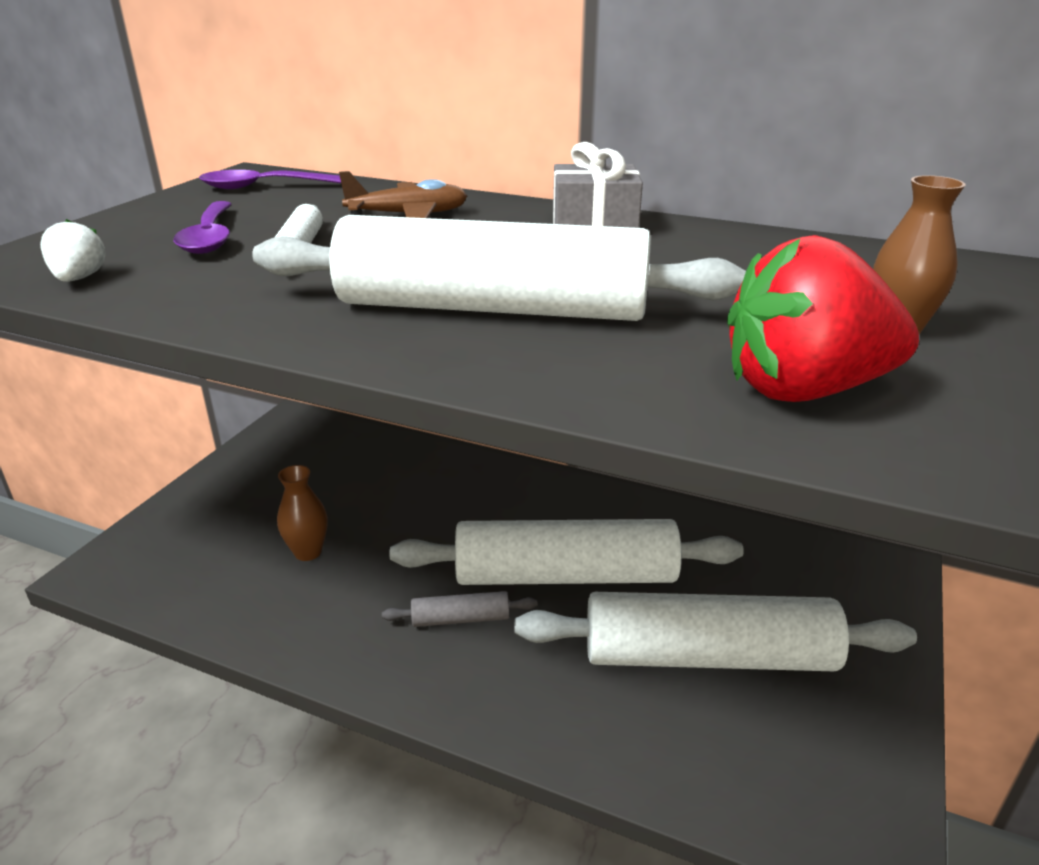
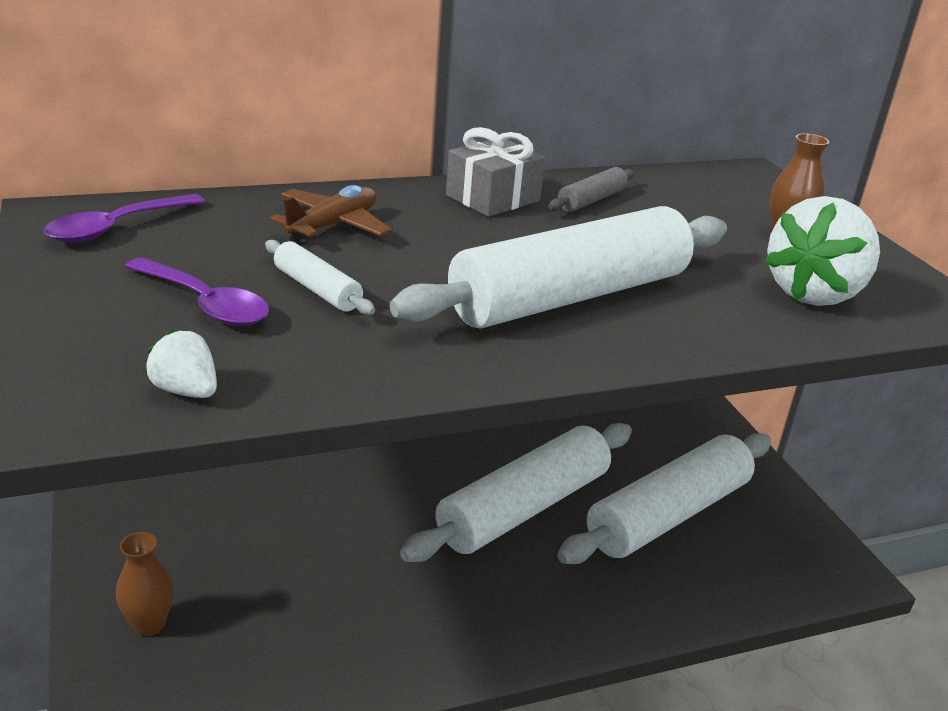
camera: 45 degrees left, 0 degrees up
brown vase [277,465,328,561] -> brown vase moved to [116,532,174,636]
grey rolling pin [382,591,537,627] -> grey rolling pin moved to [548,167,634,212]
red strawberry [727,235,919,402] -> white strawberry [765,196,880,306]

